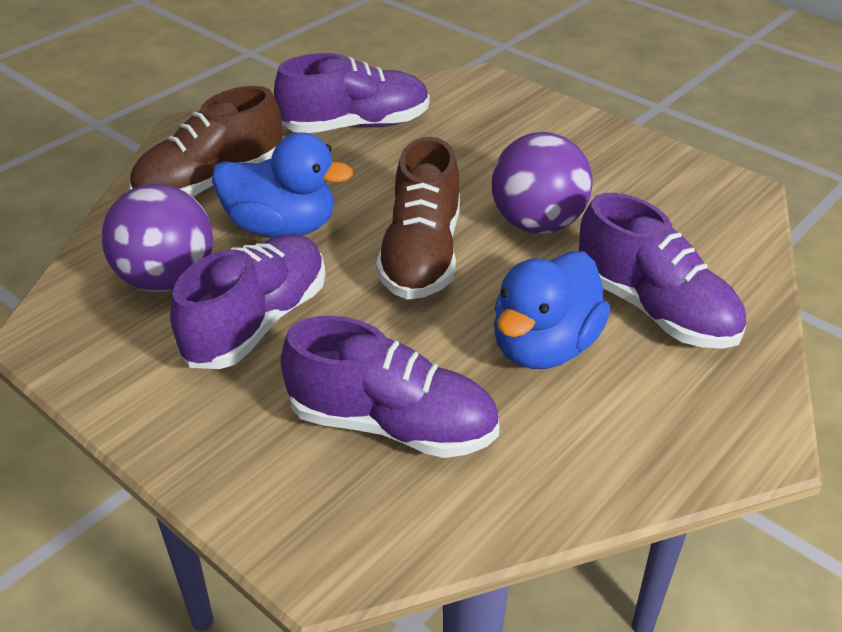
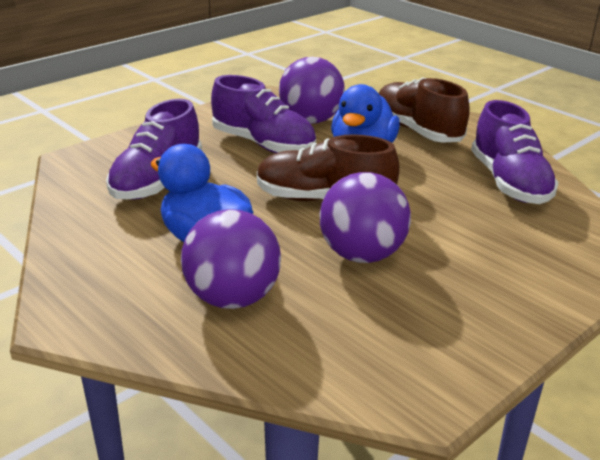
camera: 95 degrees right, 10 degrees down
purple shoe [579,193,746,349] -> purple ball [181,209,281,309]

